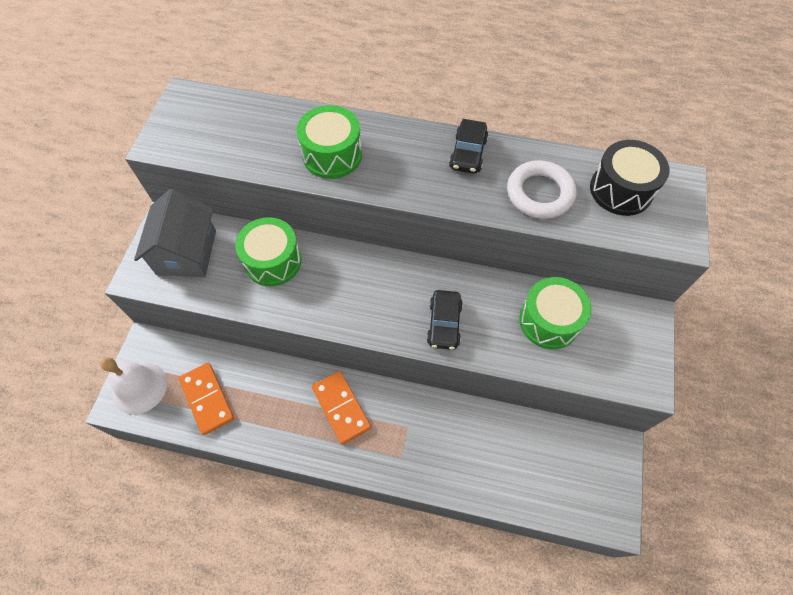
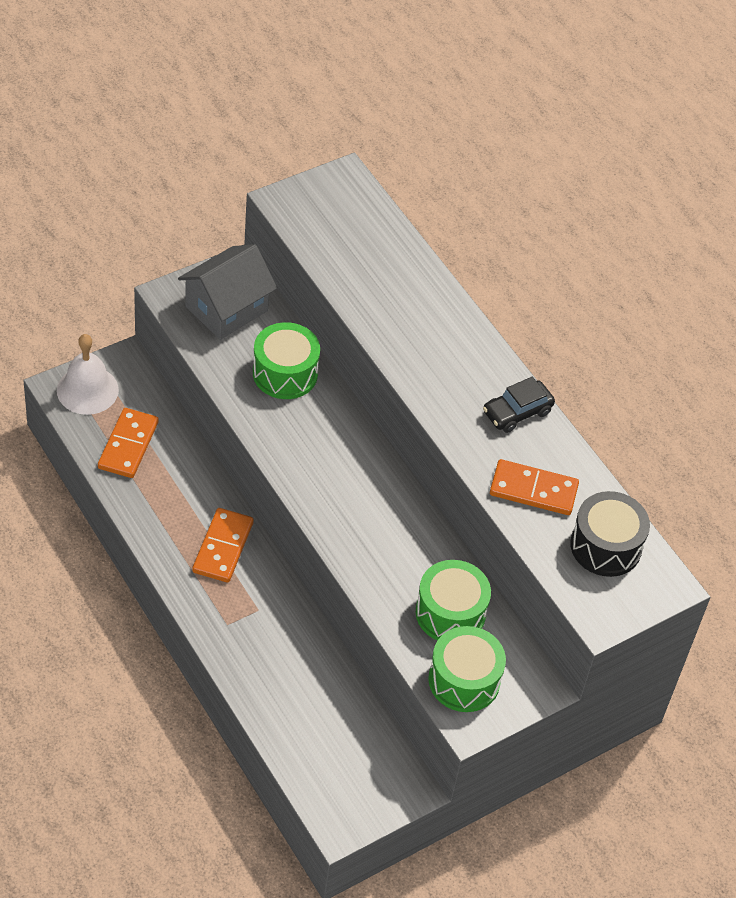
camera: 40 degrees right, 10 degrees down
green drum [297,105,362,179] -> green drum moved to [428,626,506,712]
black car [427,290,463,350] -> none
white ring [507,160,577,219] -> orange domino [490,459,579,515]

